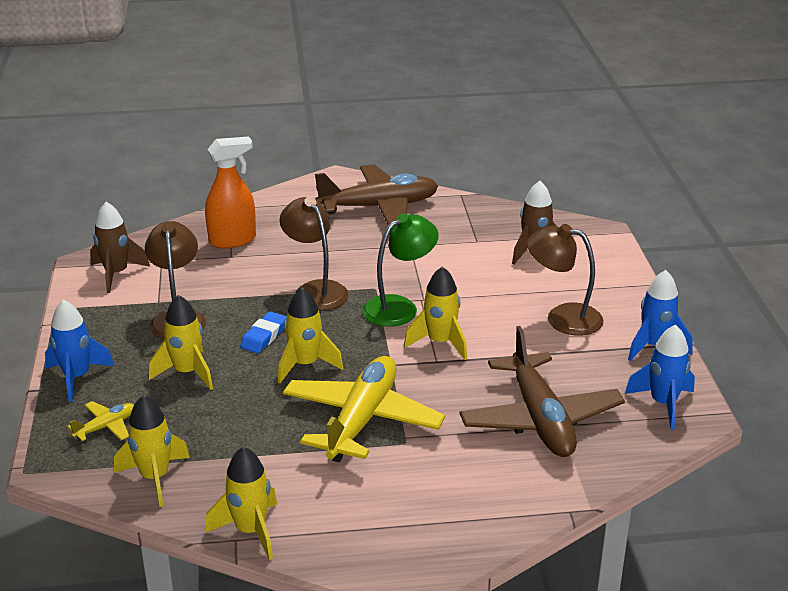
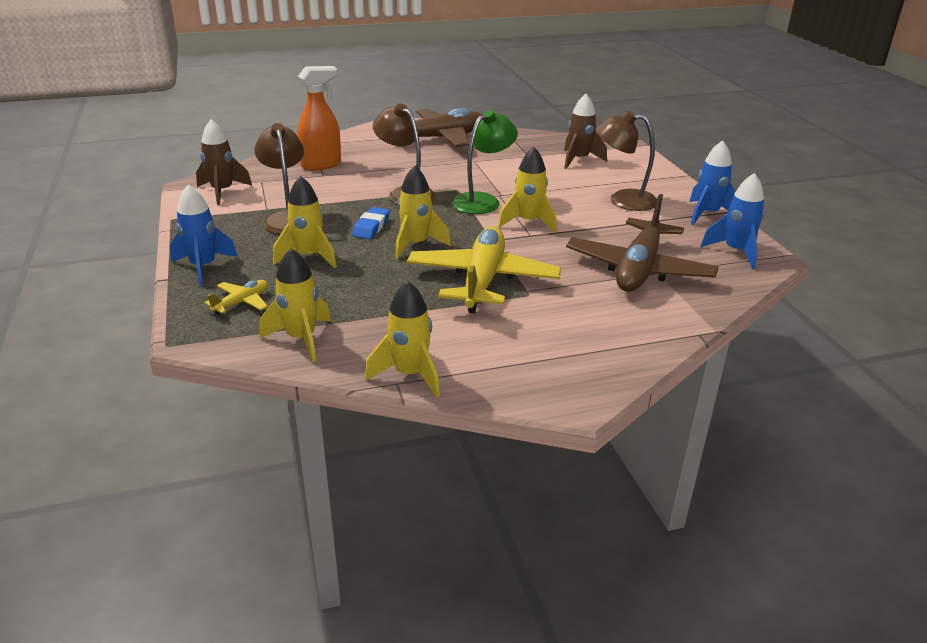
camera: 10 degrees left, 0 degrees up
brown plane [459,326,625,457] -> brown plane turned 45 degrees clockwise [566,194,719,291]

